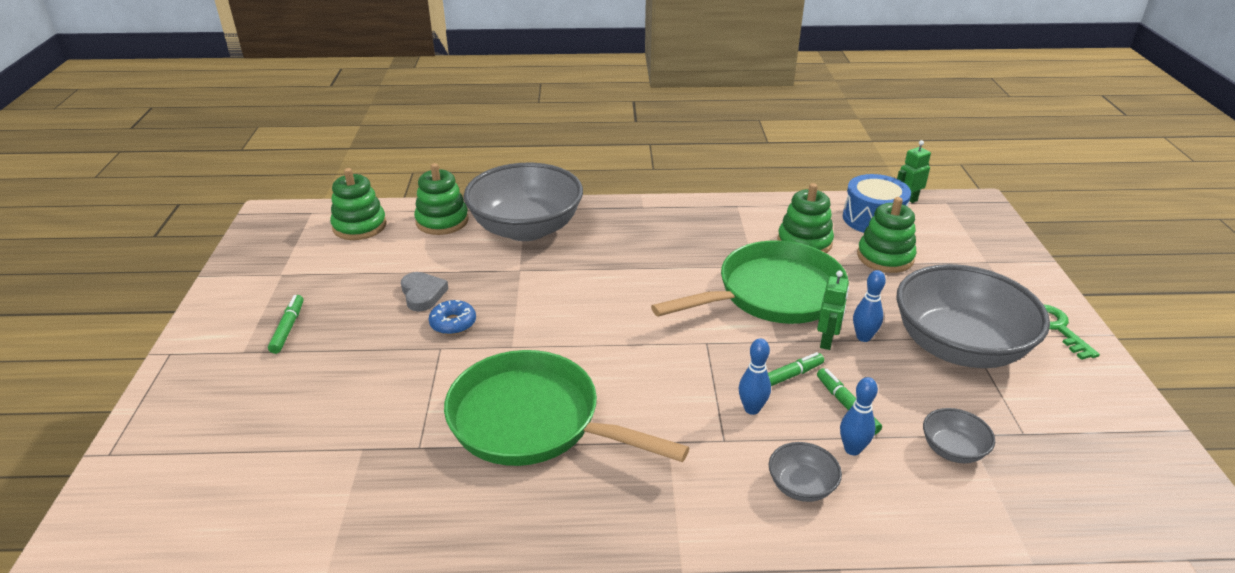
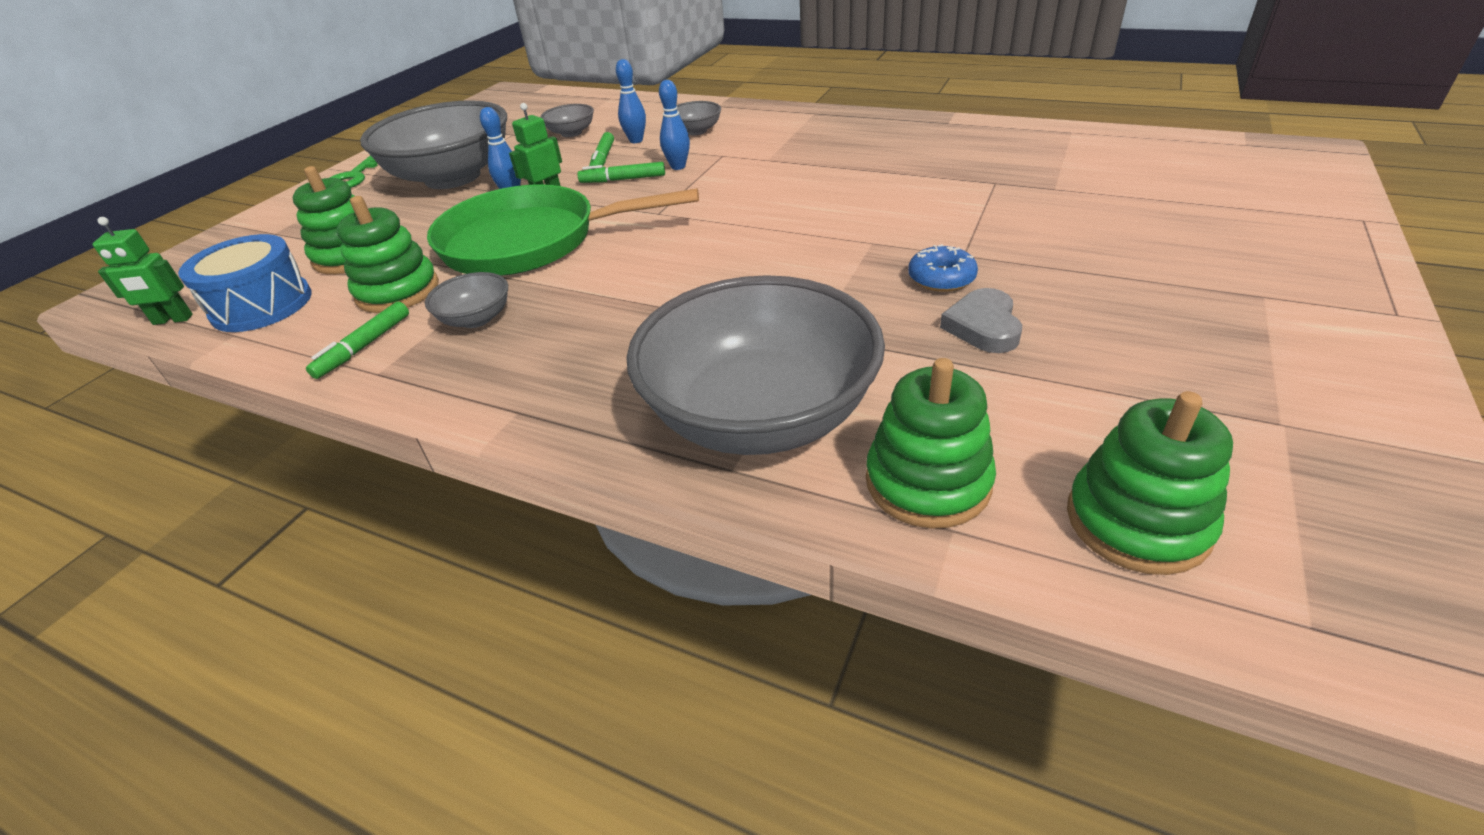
camera: 150 degrees left, 5 degrees up
green marker [268,295,303,354] -> green marker moved to [306,302,409,379]
green pan [444,350,689,466] -> none
none -> grey bowl [425,272,508,328]

